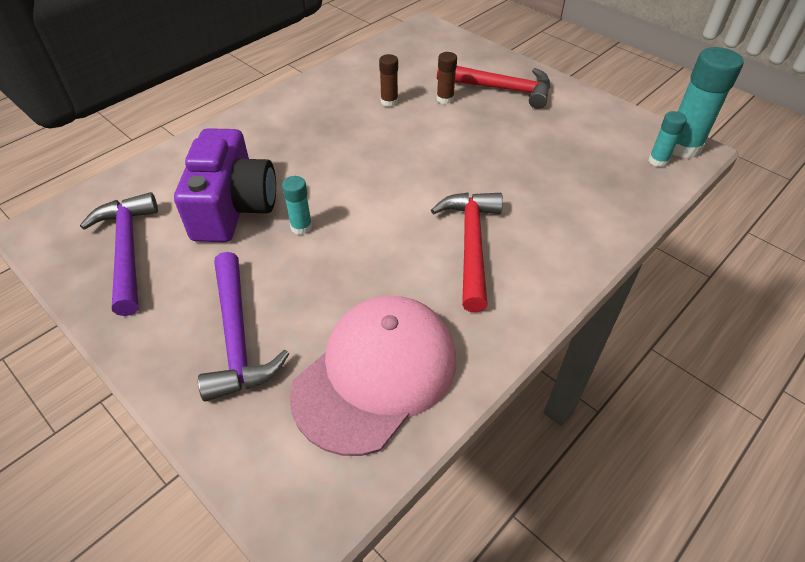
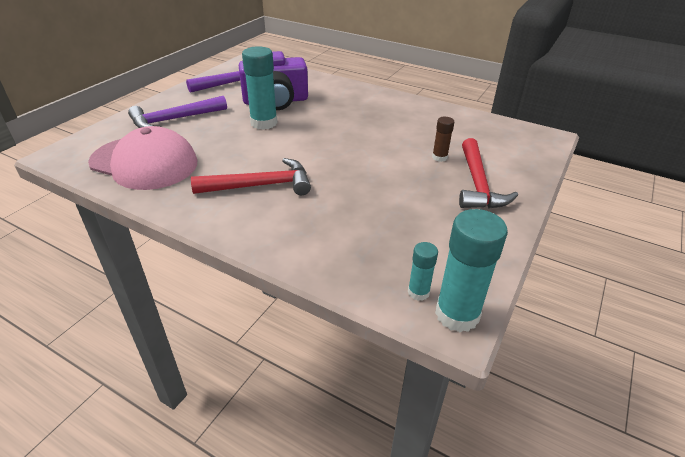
camera: 75 degrees right, 10 degrees down
turquoise glue stick [282,176,312,235] -> turquoise glue stick [242,46,278,130], size x1.92
brown glue stick [379,54,398,107] -> none

